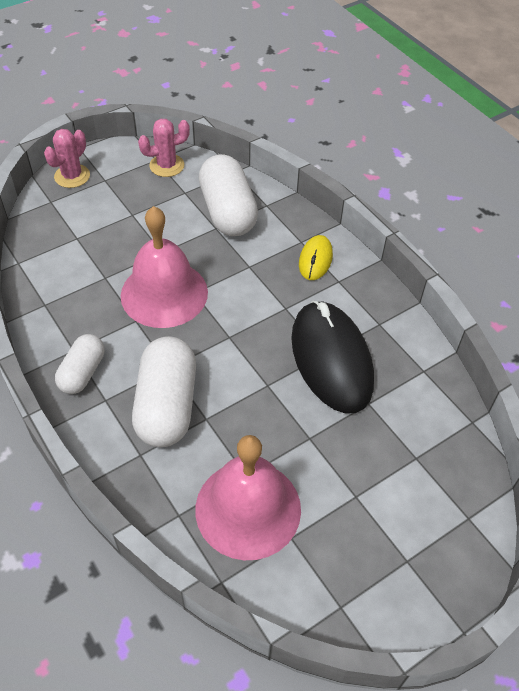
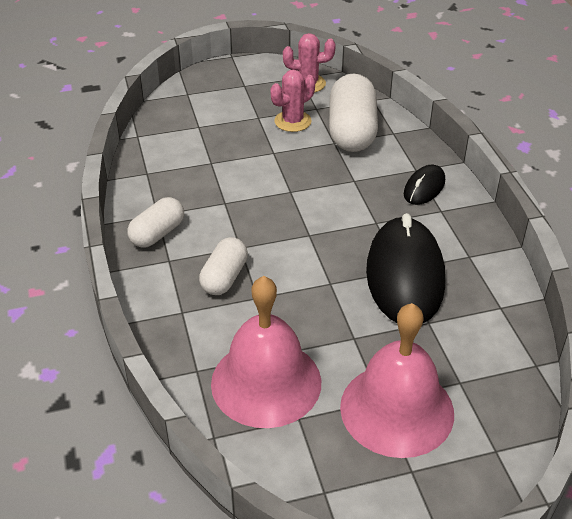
camera: 20 degrees right, 10 degrees down
pink cactus [44,129,90,188] -> pink cactus moved to [270,70,315,132]
pink bell [121,206,208,328] -> pink bell moved to [340,303,454,458]
white capsule [132,336,196,447] -> white capsule [199,237,248,295], size x0.59
yellow mouse [299,235,333,280] -> black mouse [404,165,445,205]

